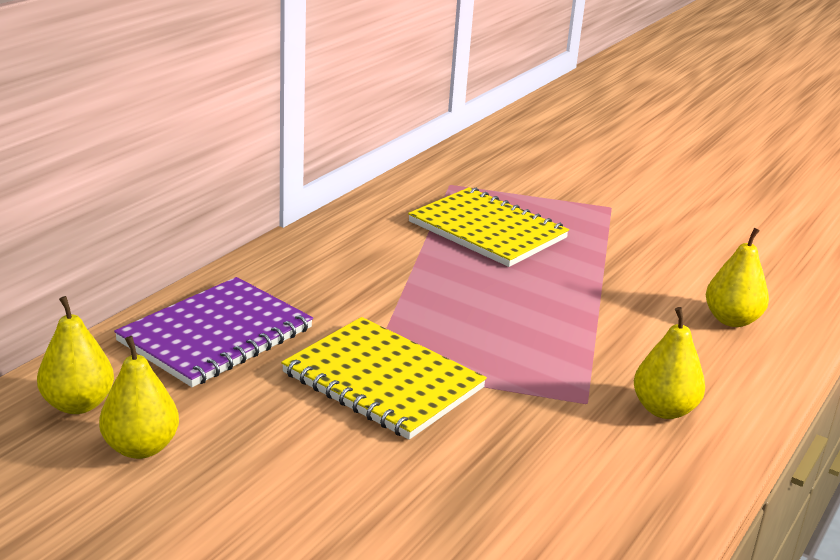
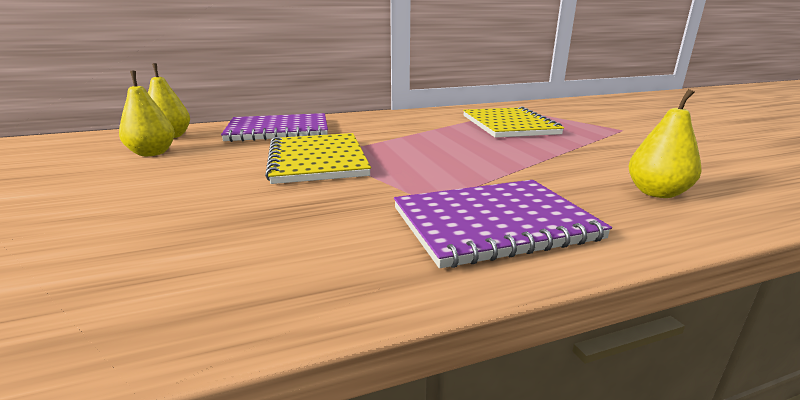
camera: 40 degrees right, 5 degrees down
yellow pear [634,307,705,419] -> purple notebook [394,180,612,268]

